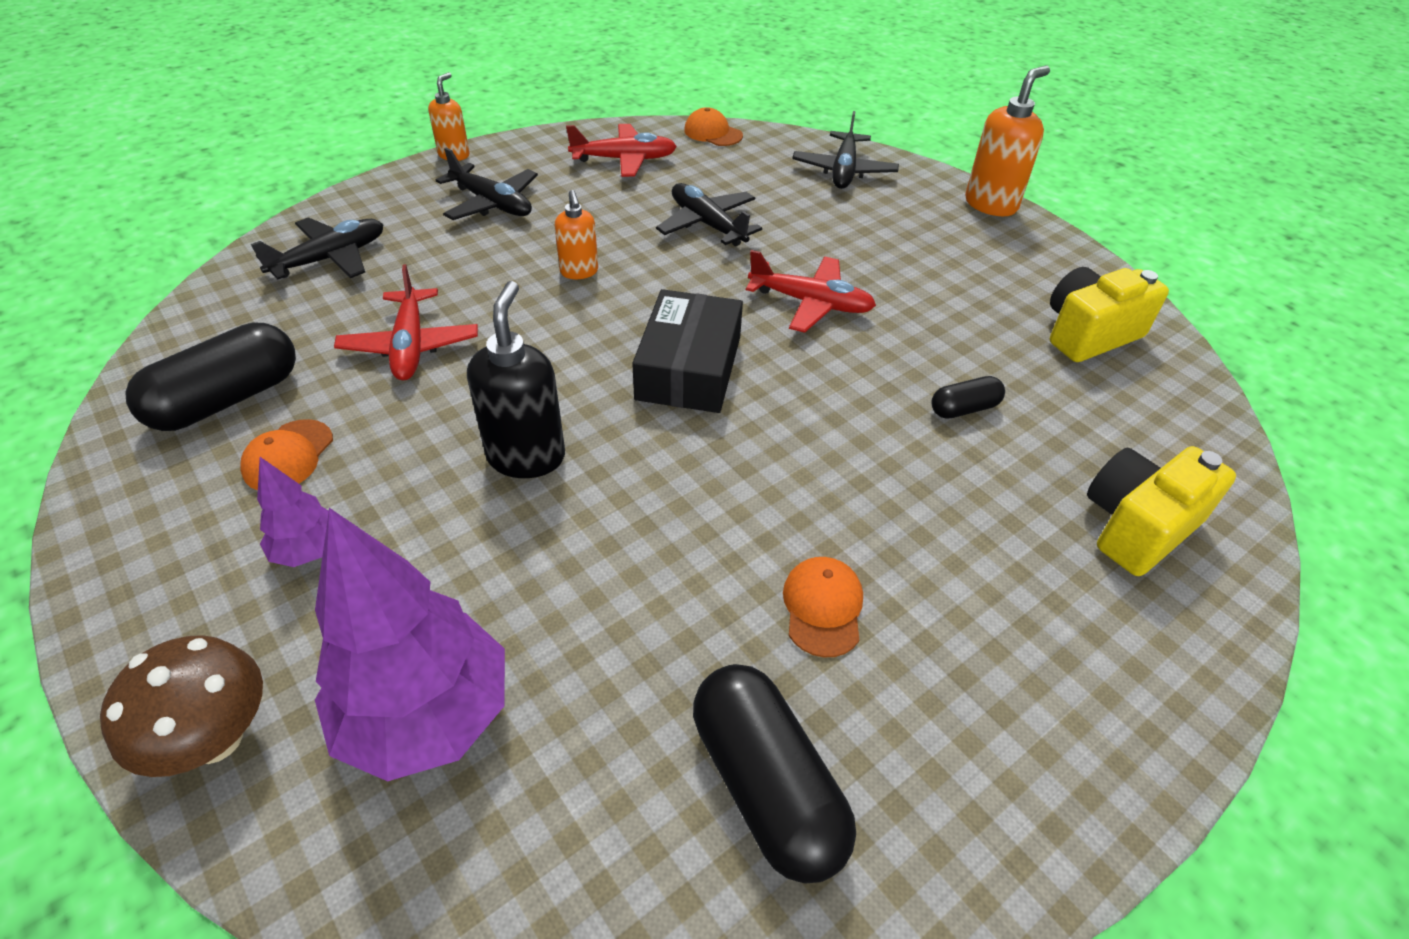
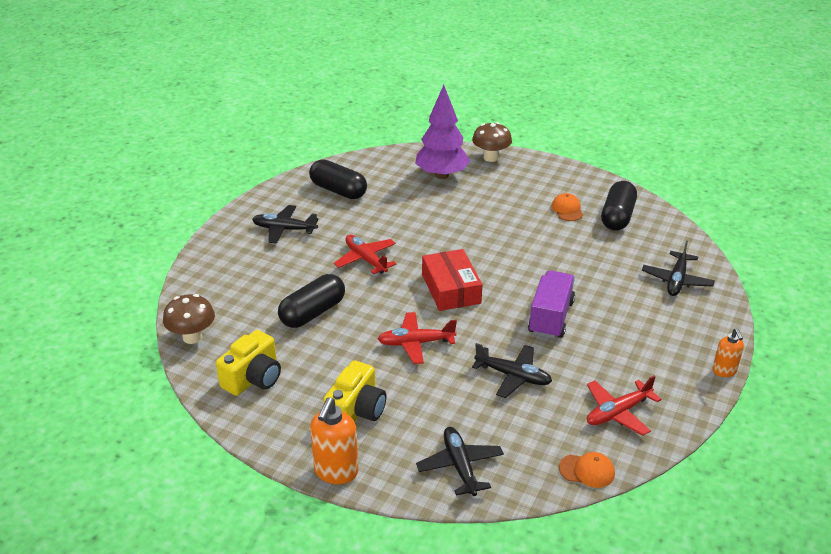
camera: 155 degrees right, 10 degrees down
purple tree [257,457,329,567] -> none
red plane [334,264,478,380] -> red plane moved to [334,235,397,274]
black plane [436,148,538,220] -> black plane moved to [252,205,319,244]
black soap dispenser [467,281,565,478] -> none
orange soap dispenser [555,190,598,279] -> purple truck [528,270,575,339]
black box [632,289,743,413] -> red box [422,249,482,311]
orange cap [783,557,863,657] -> none
black capsule [931,376,1005,419] -> black capsule [278,274,345,328], size x1.96
yellow camera [1087,446,1236,576] -> yellow camera moved to [323,360,386,422]
none -> brown mushroom [163,294,215,344]

